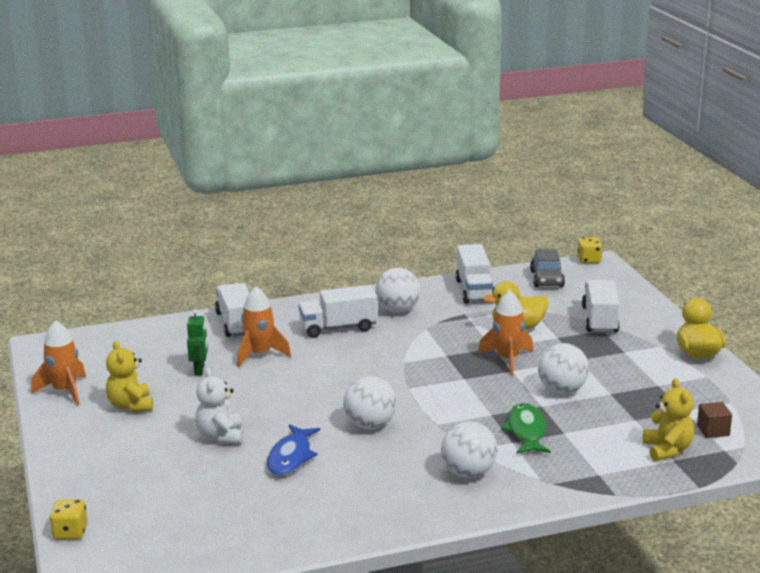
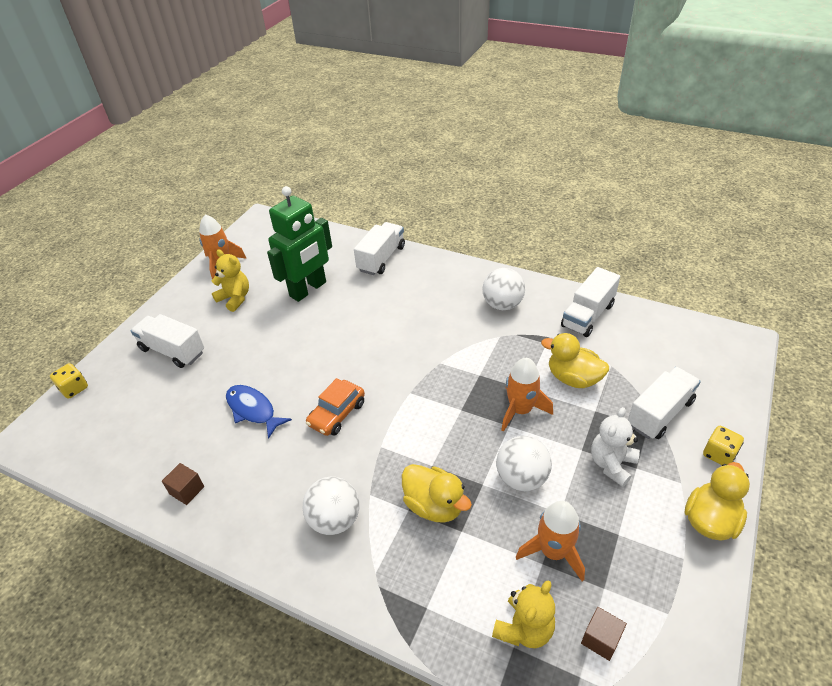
camera: 45 degrees right, 20 degrees up
yellow teddy bear [106,341,153,412] -> yellow teddy bear turned 105 degrees clockwise [212,249,249,312]
green robot [187,309,208,376] -> green robot [267,186,332,302], size x2.13
white teddy bear [195,368,243,444] -> white teddy bear moved to [591,407,640,487]
orange rocket [237,286,291,367] -> orange rocket moved to [516,501,585,581]
blue fish [267,424,320,475] -> blue fish turned 75 degrees clockwise [226,385,292,439]
white truck [298,285,378,338] -> white truck moved to [131,314,204,368]
white ball [343,376,396,429] -> orange car [306,378,365,436]
green fish [501,403,550,454] -> yellow duck [402,464,472,523]
grey car [530,249,565,287] -> none
yellow dice [577,237,602,263] -> yellow dice moved to [703,426,744,465]
none -> brown cube [162,463,204,505]

